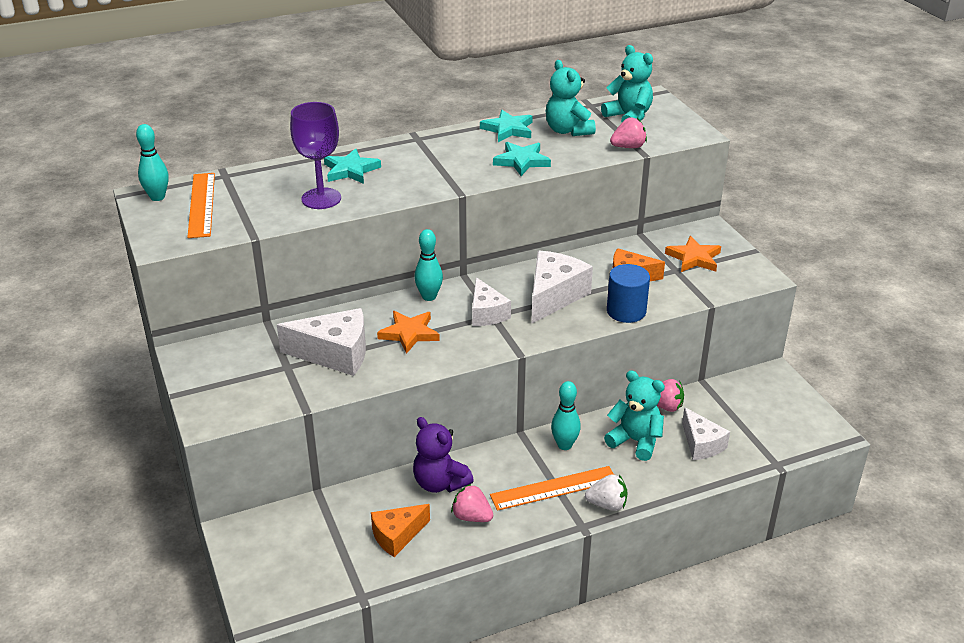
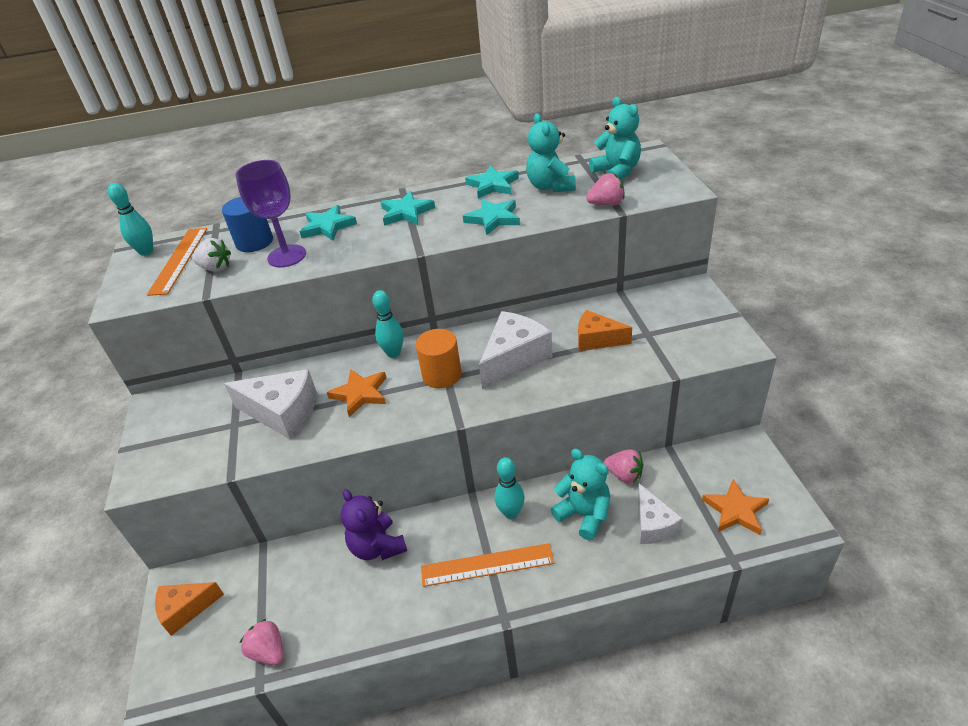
camera: 15 degrees right, 5 degrees up
orange cheese [371,504,430,557] -> orange cheese moved to [155,582,224,636]
pink strawberry [451,484,493,522] -> pink strawberry moved to [239,618,283,665]
white cheese [472,277,511,326] -> orange cylinder [416,329,462,388]
white strawberry [585,474,628,511] -> white strawberry moved to [192,238,231,272]
blue cylinder [607,264,650,323] -> blue cylinder moved to [222,197,273,252]
orange star [665,236,721,272] -> orange star moved to [702,479,769,535]
none -> turquoise star [381,191,435,226]

